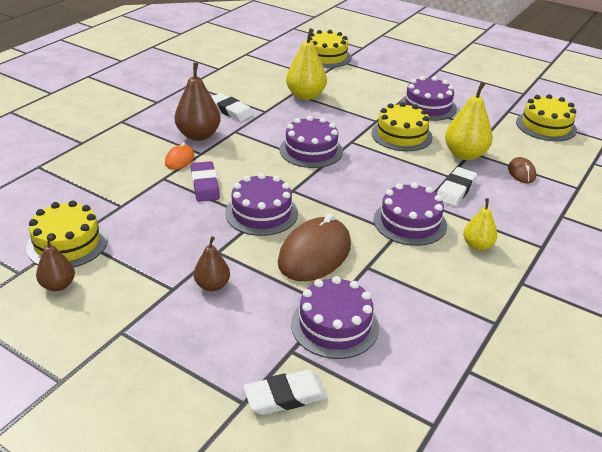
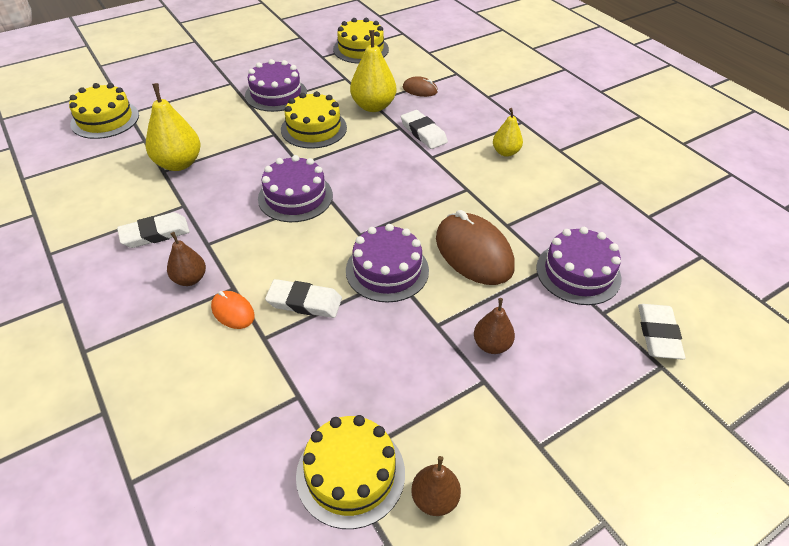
camera: 65 degrees left, 10 degrees up
brown pear [175,62,221,141] -> brown pear [167,232,206,286], size x0.60
purple eraser [191,161,220,202] -> white eraser [265,279,342,318]
purple cake [374,182,447,246] -> none

